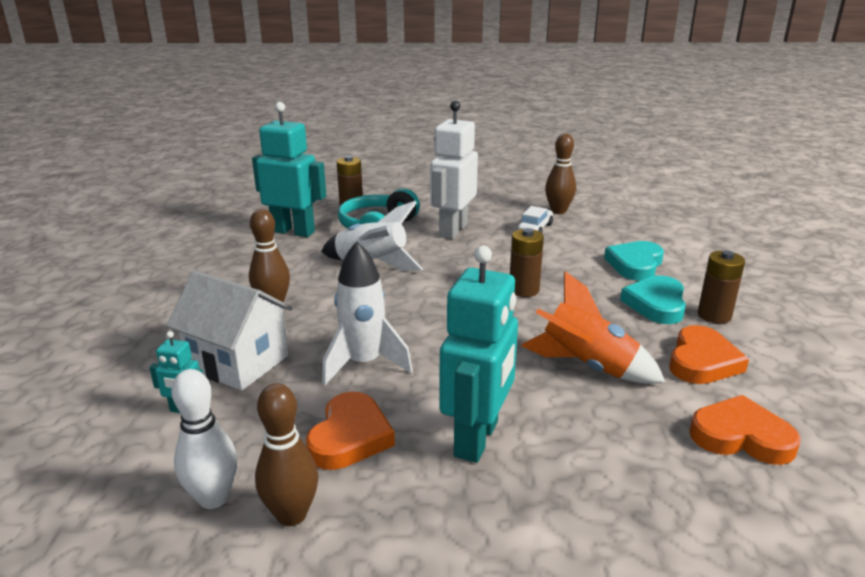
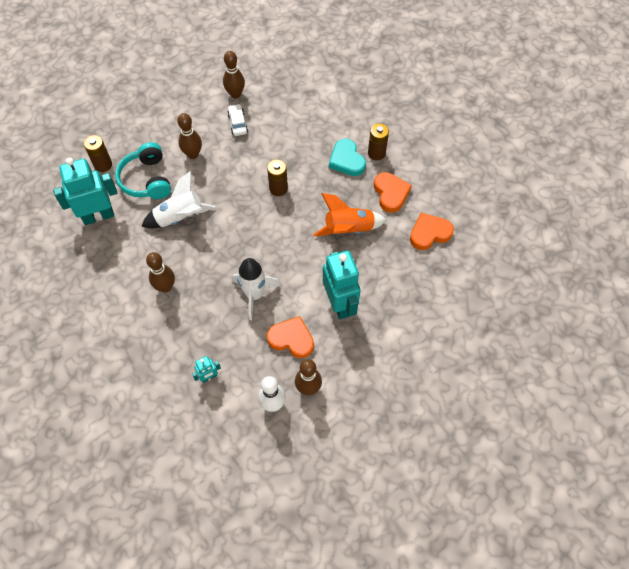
camera: 40 degrees left, 35 degrees up
white house [166,271,293,391] -> none
orange heart [306,392,395,470] -> orange heart turned 45 degrees counterclockwise [267,316,314,358]
white robot [430,101,478,239] -> brown bowling pin [177,113,202,159]
turquoise heart [604,241,664,281] -> none

